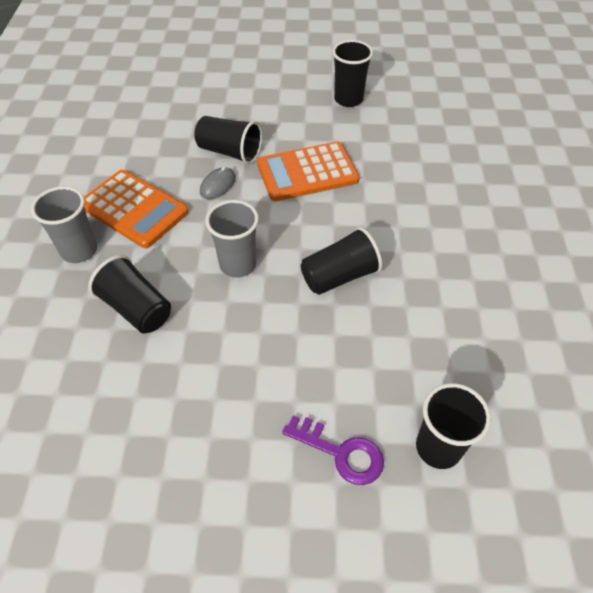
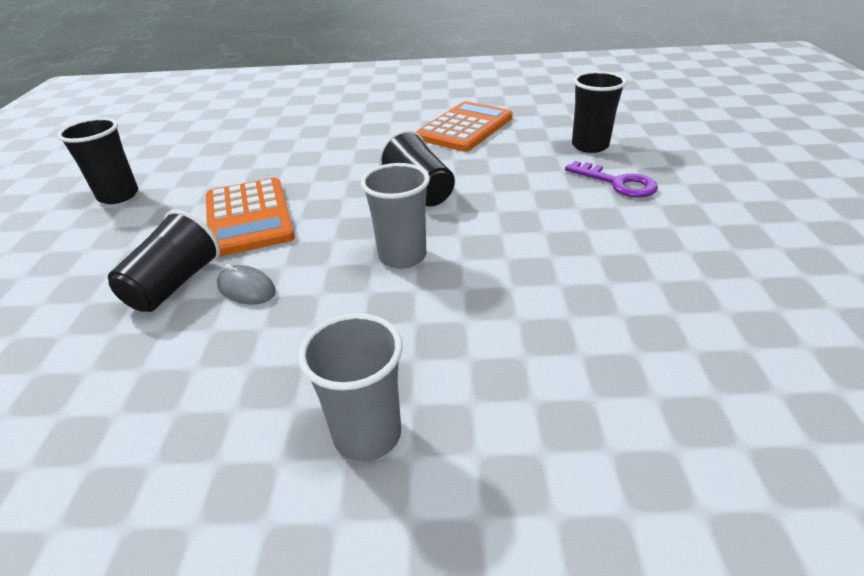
camera: 90 degrees left, 15 degrees down
orange calculator [84,170,189,248] -> orange calculator moved to [416,101,513,152]
black cup [88,255,171,333] -> none
purple key [282,415,384,485] -> purple key turned 105 degrees clockwise [565,161,658,198]

